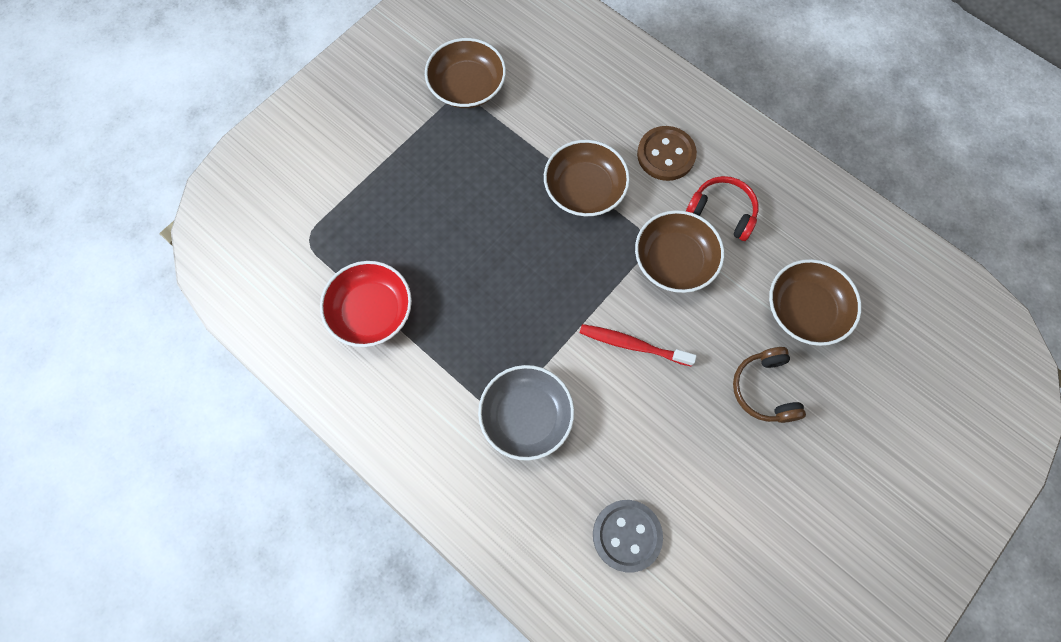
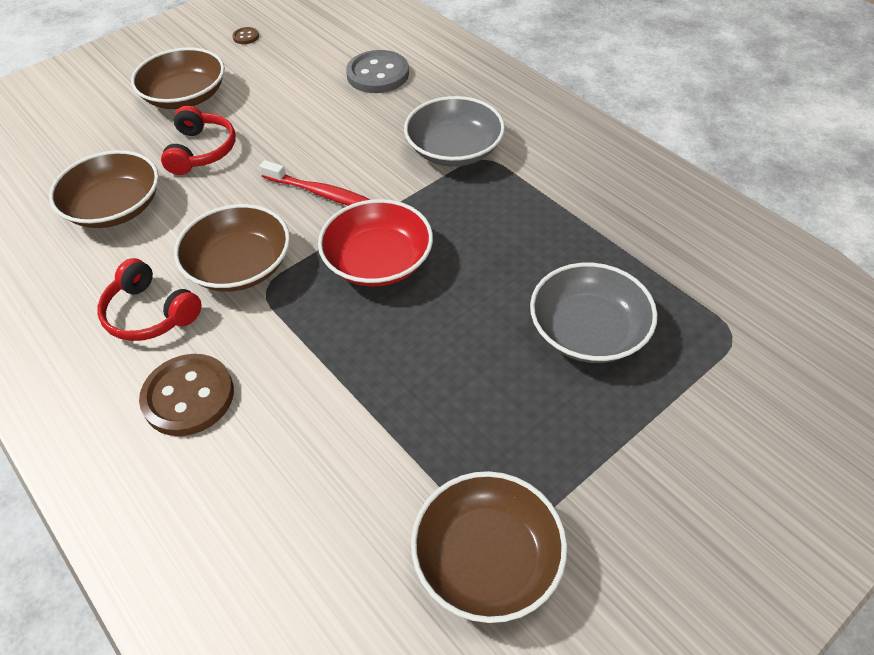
camera: 170 degrees left, 20 degrees down
red bowl [320,261,412,347] -> red bowl moved to [318,199,433,287]
brown bowl [544,140,630,216] -> brown bowl moved to [131,47,225,109]
brown headphones [733,347,806,423] -> red headphones [161,106,236,175]
none -> brown button [232,27,259,44]
none -> grey bowl [530,263,658,363]

